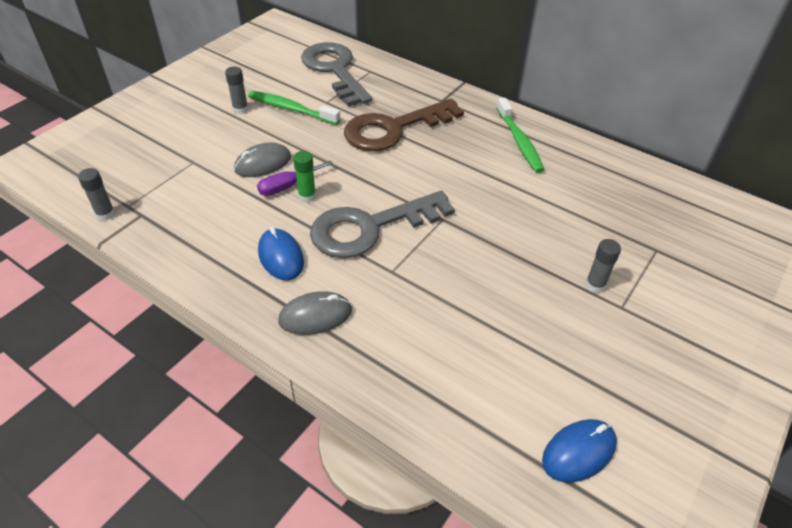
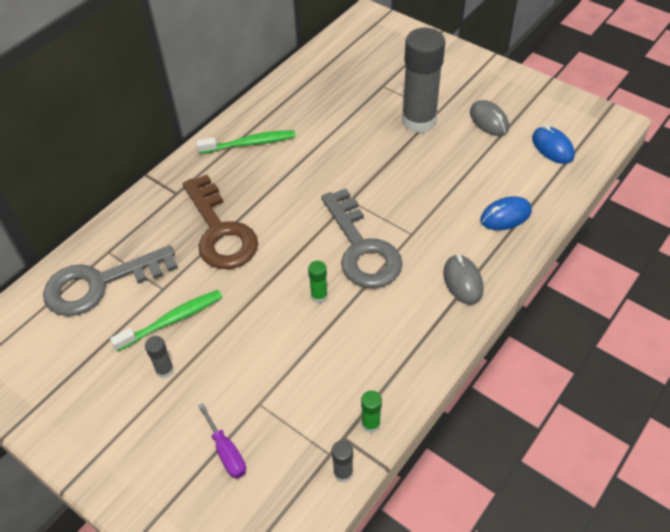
camera: 85 degrees left, 5 degrees up
grey mouse [234,142,291,177] -> grey mouse moved to [470,100,509,136]
green toothbrush [248,91,341,125] -> green toothbrush turned 150 degrees counterclockwise [110,290,222,352]
purple screwdriver [257,161,333,196] -> purple screwdriver moved to [198,403,246,479]
blue mouse [258,227,304,281] -> blue mouse moved to [480,196,532,230]
grey glue stick [585,239,621,293] -> grey glue stick [402,28,445,134], size x2.45
none -> green glue stick [361,390,382,433]

